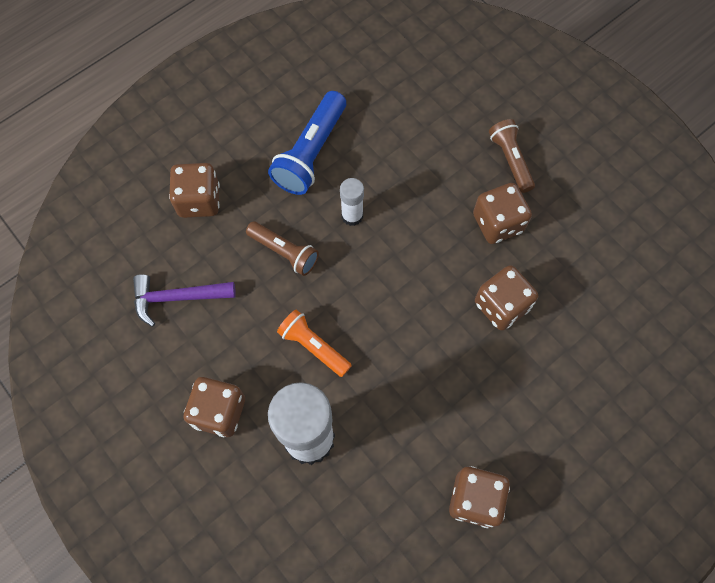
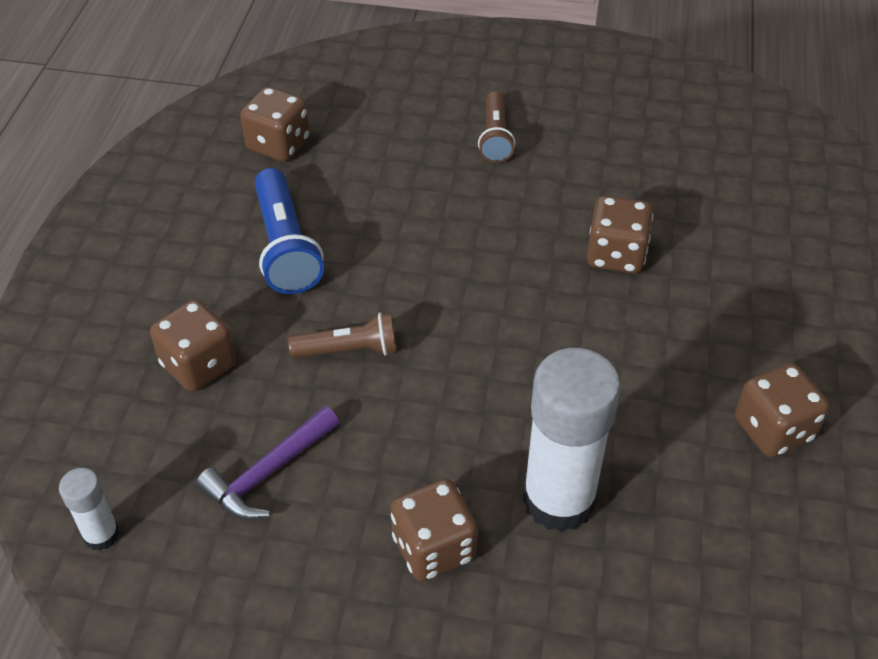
camera: 40 degrees left, 20 degrees down
orange flashlight [277,310,352,377] -> none
white glue stick [340,178,364,226] -> white glue stick moved to [59,468,120,551]
brown dice [473,183,532,244] -> brown dice moved to [240,87,310,162]
brown flashlight [489,119,535,193] -> brown flashlight turned 120 degrees counterclockwise [478,91,515,163]

